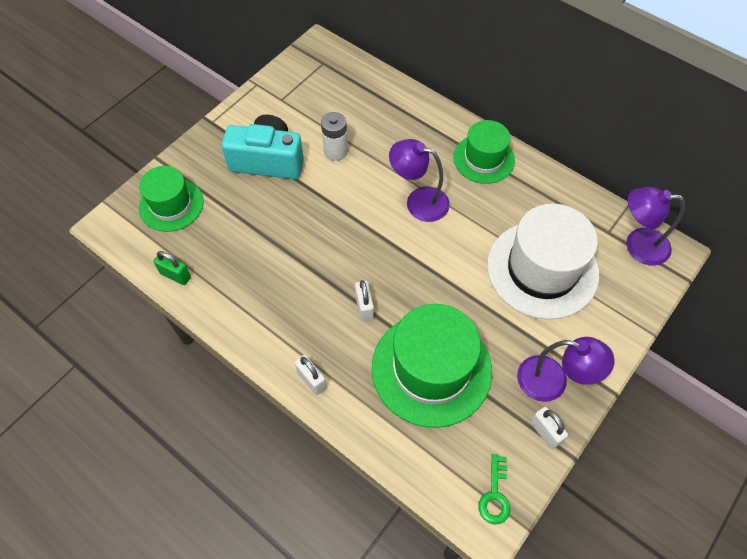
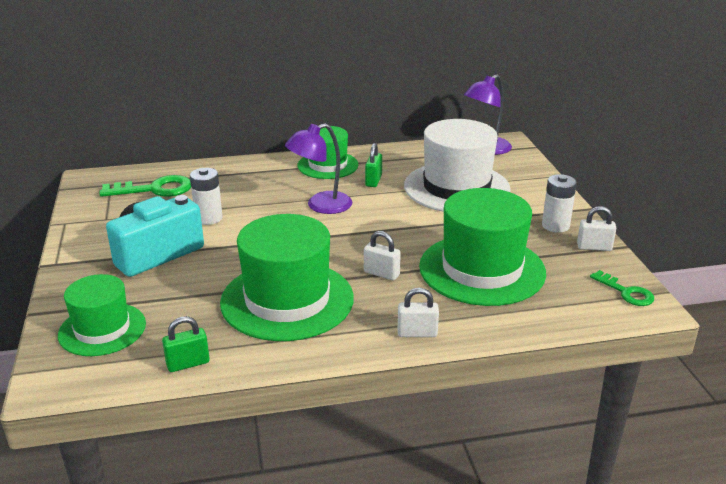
camera: 50 degrees left, 30 degrees down
purple lamp [517,337,615,402] -> white battery [542,174,577,233]
none -> green key [99,175,191,197]
none -> green hat [220,214,354,341]
none -> green padlock [365,143,382,187]

